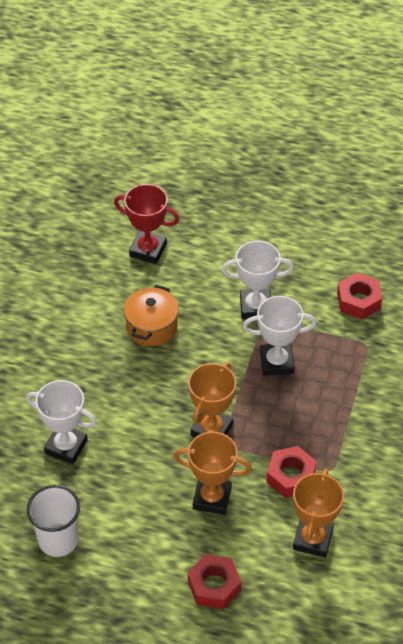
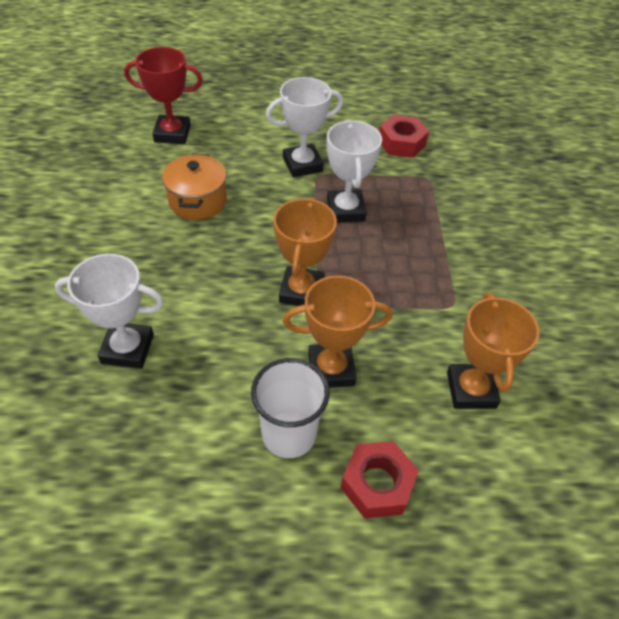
camera: 20 degrees left, 0 degrees up
white cup [26,485,80,557] -> white cup moved to [251,358,330,458]
white trophy [242,296,317,376] -> white trophy turned 75 degrees counterclockwise [327,120,382,222]
red nut [267,446,317,498] -> none

